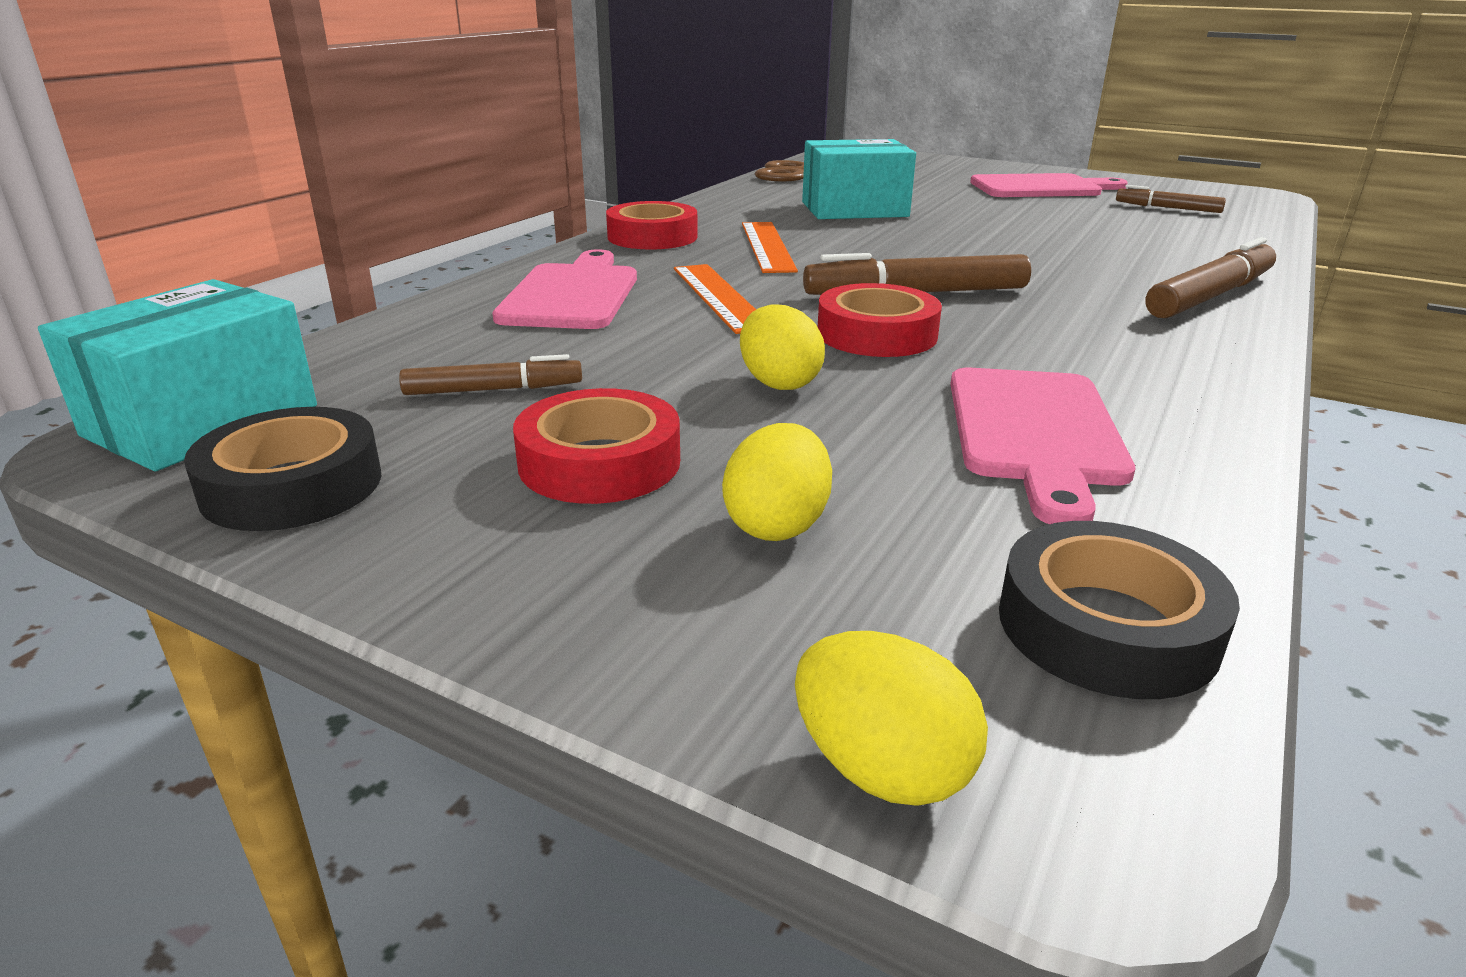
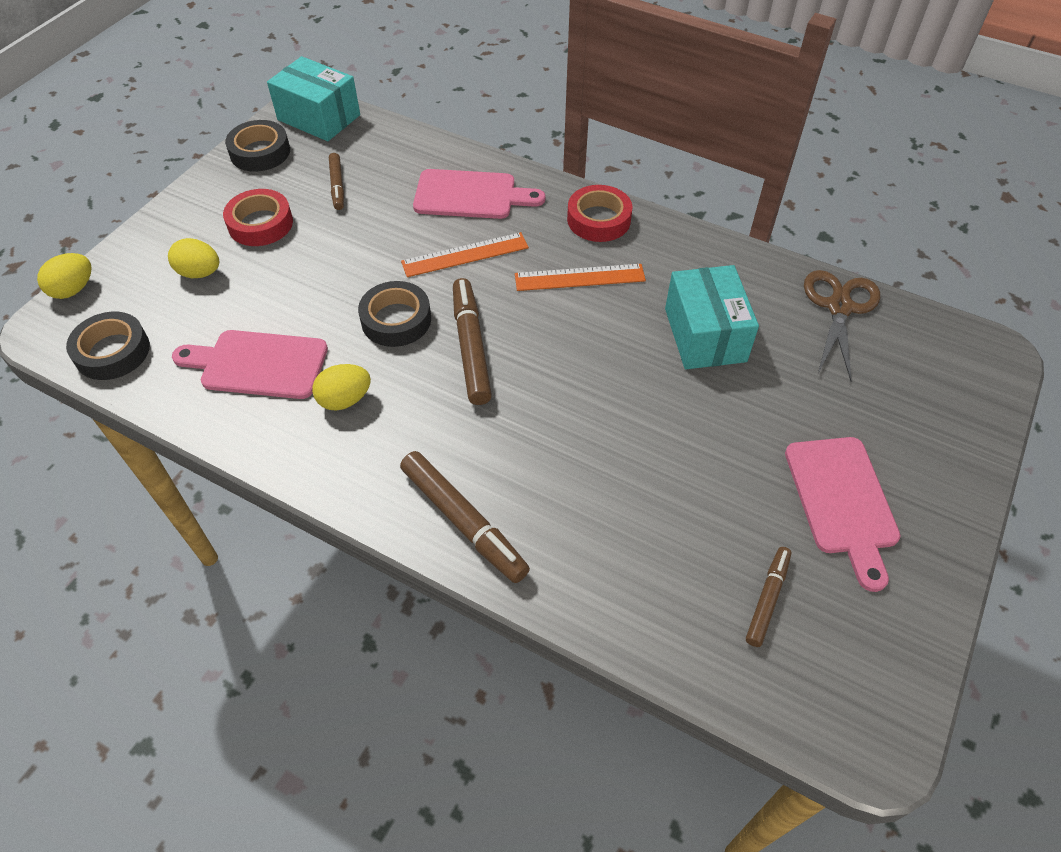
camera: 90 degrees right, 25 degrees up
yellow egg [740,305,825,390] -> yellow egg moved to [312,364,371,411]
red tape [818,283,942,357] -> black tape [358,281,431,347]

